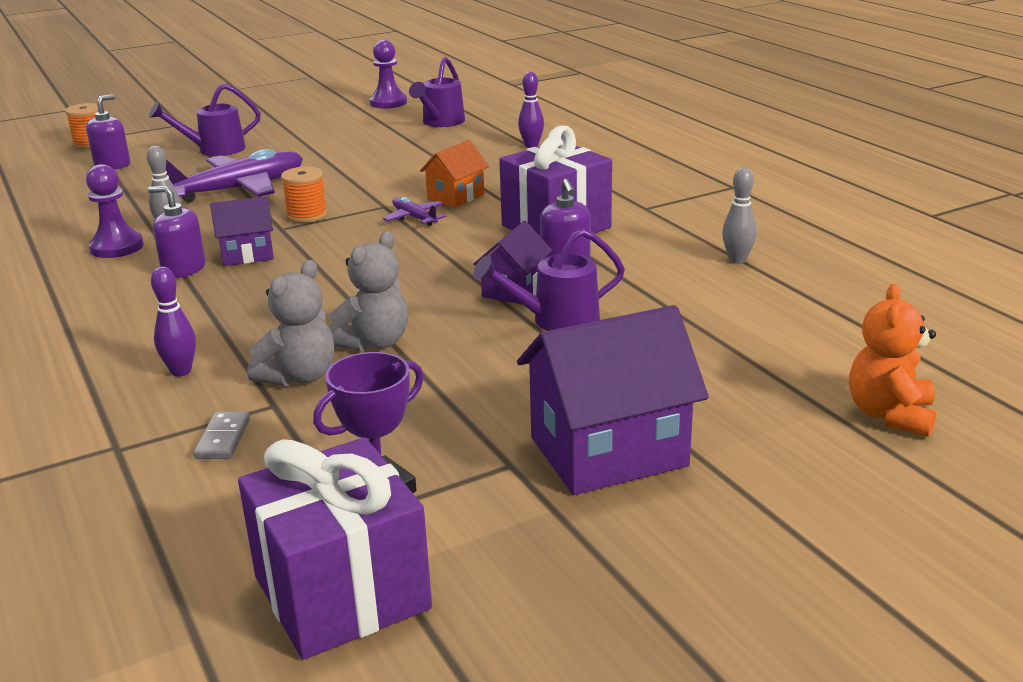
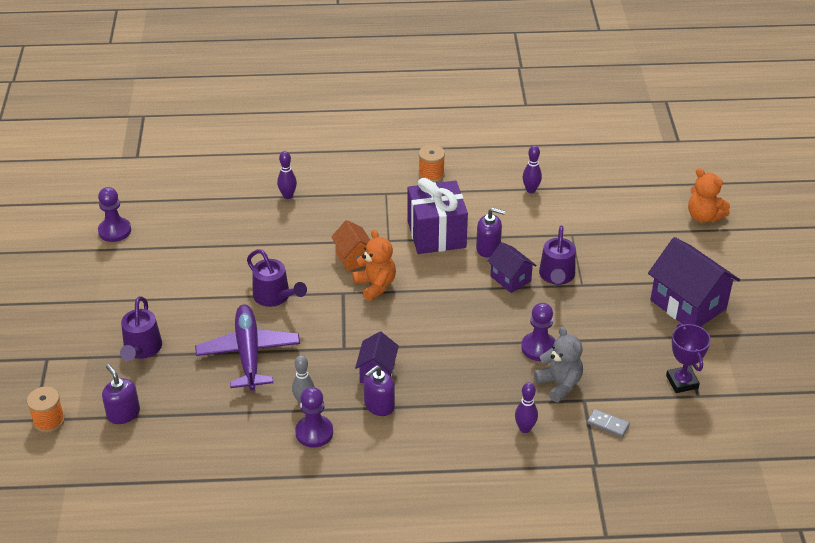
camera: 65 degrees left, 15 degrees up
purple gift [238,437,432,660] -> none
orange spool [281,167,328,223] -> orange spool moved to [419,145,445,182]
grey teddy bear [329,231,408,352] -> purple pawn [521,303,556,361]
purple plane [383,197,446,226] -> orange teddy bear [352,230,396,301]
purple watering can [409,57,465,127] -> purple watering can moved to [247,249,307,307]
purple house [517,305,709,495] -> purple house turned 45 degrees counterclockwise [648,237,740,327]
grey bowling pin [722,167,757,264] -> purple bowling pin [523,145,542,193]

